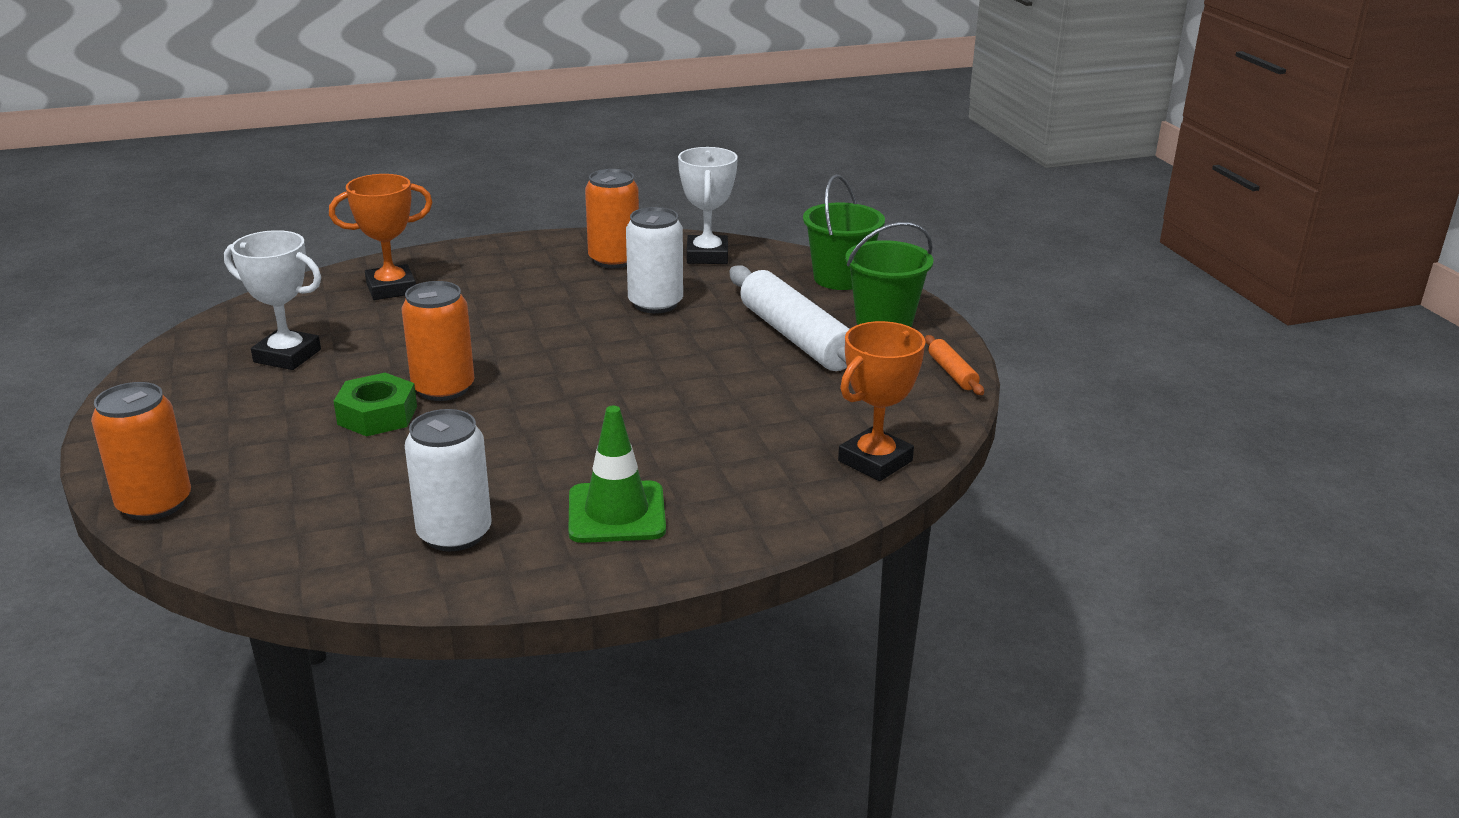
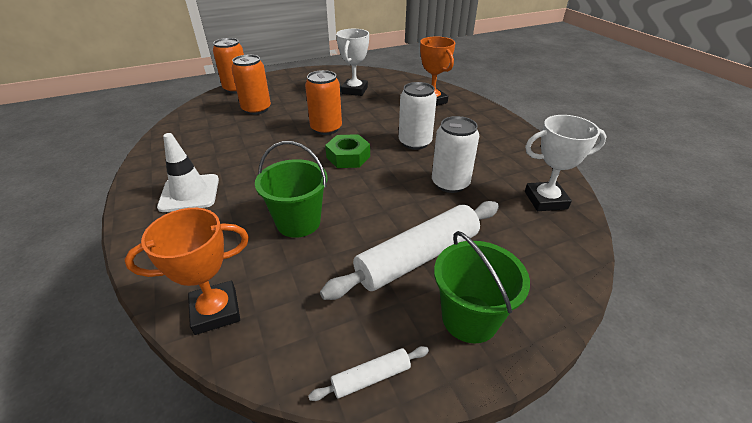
camera: 85 degrees right, 10 degrees up
green nut [334,373,417,437] -> green nut moved to [325,134,370,168]
white can [405,409,491,551] -> white can moved to [399,82,437,150]
green traffic cone [568,406,666,543] -> white traffic cone [157,133,219,212]
orange can [585,169,639,268] -> orange can moved to [231,55,271,115]
green bucket [803,174,885,290] -> green bucket moved to [255,141,328,238]
orange trophy [838,321,926,481] -> orange trophy turned 60 degrees counterclockwise [125,208,249,335]
orange rolling pin [925,335,984,395] -> white rolling pin [308,346,429,401]

